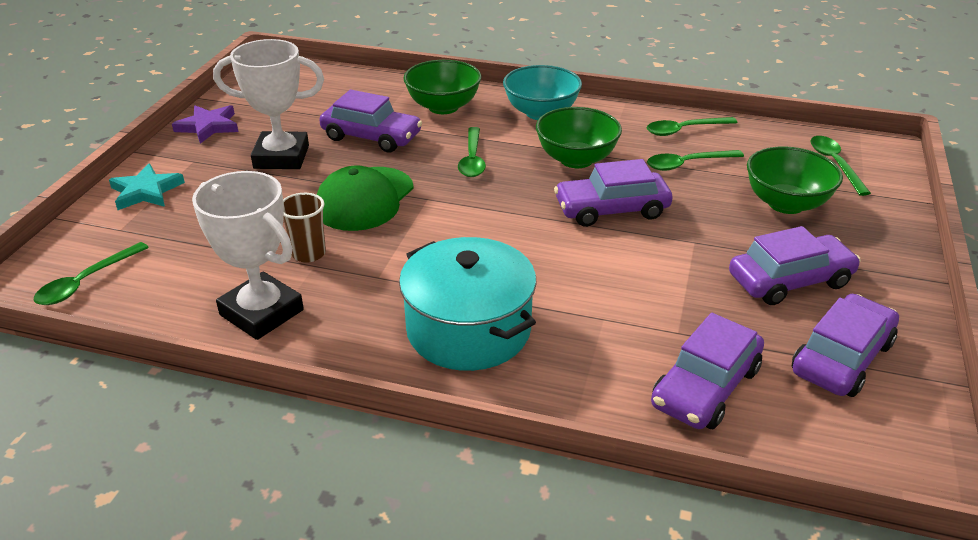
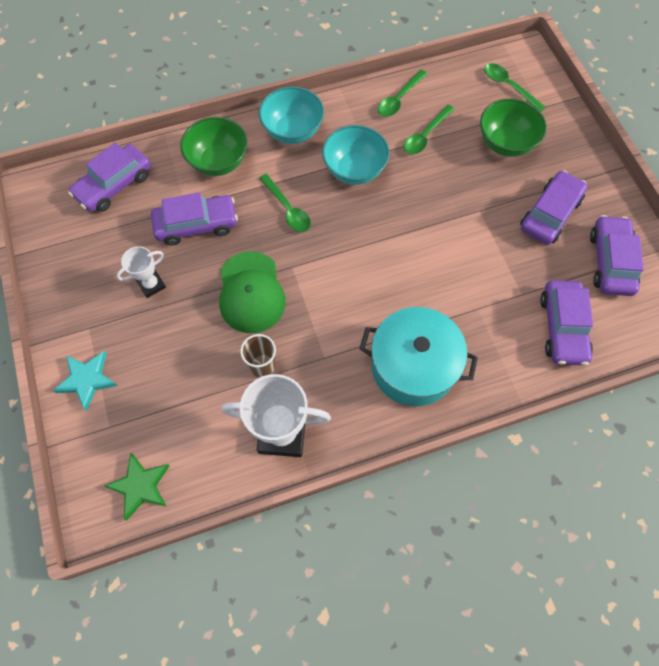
camera: 35 degrees left, 30 degrees up
green spoon [34,242,149,305] -> green star [104,453,169,521]
purple star [172,105,238,144] -> none
white trophy [213,39,324,169] -> white trophy [116,246,166,298], size x0.55
green bowl [536,107,622,168] -> turquoise bowl [322,125,390,185]
purple car [554,159,673,227] -> purple car moved to [68,143,151,212]

